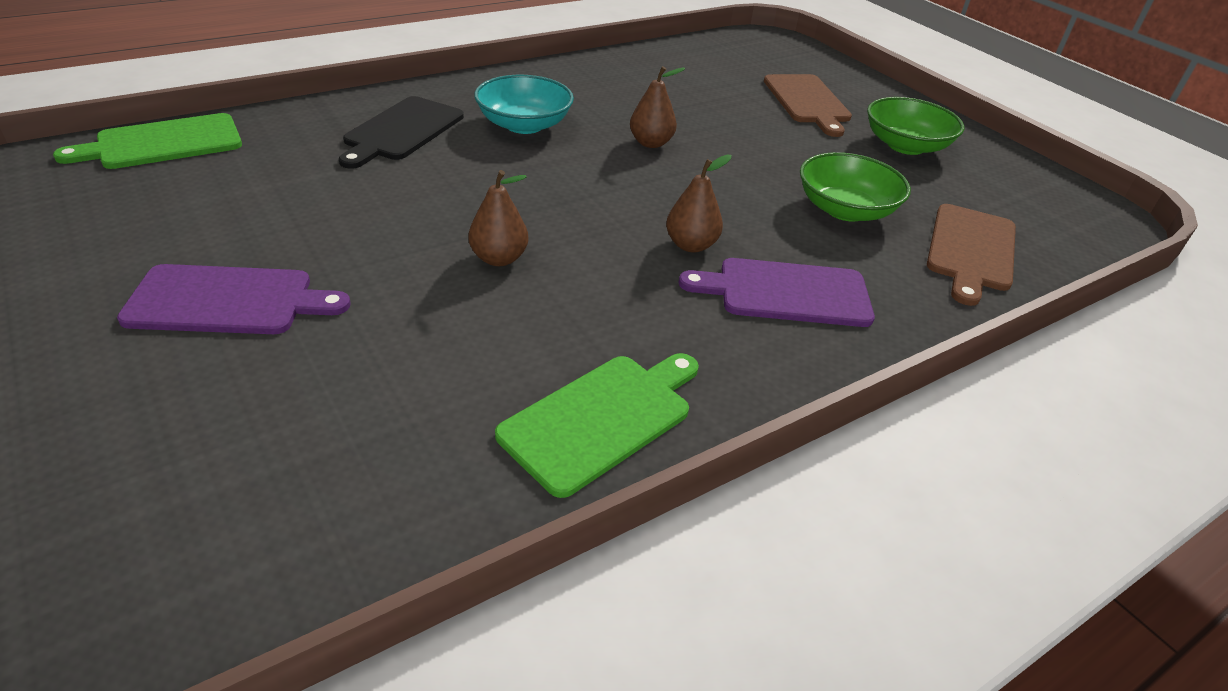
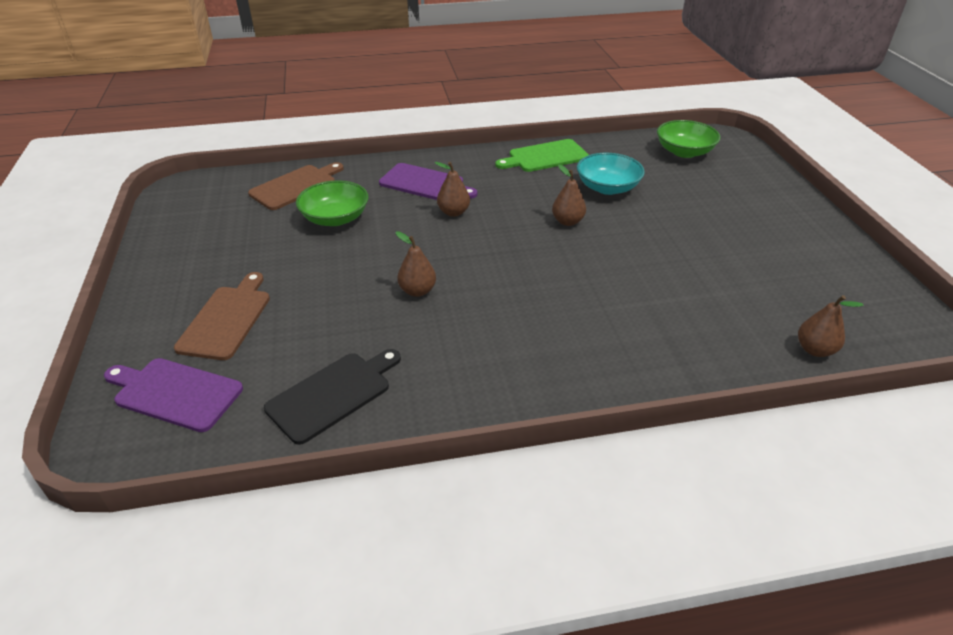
camera: 155 degrees left, 0 degrees up
green cutting board [53,113,242,169] -> brown pear [798,295,863,357]
purple cutting board [117,264,350,334] -> purple cutting board moved to [104,358,243,432]
black cutting board [339,96,464,169] -> black cutting board moved to [264,349,401,445]
turquoise bowl [474,75,574,134] -> turquoise bowl moved to [577,153,645,195]
green bowl [867,97,964,155] -> green bowl moved to [657,120,720,158]

